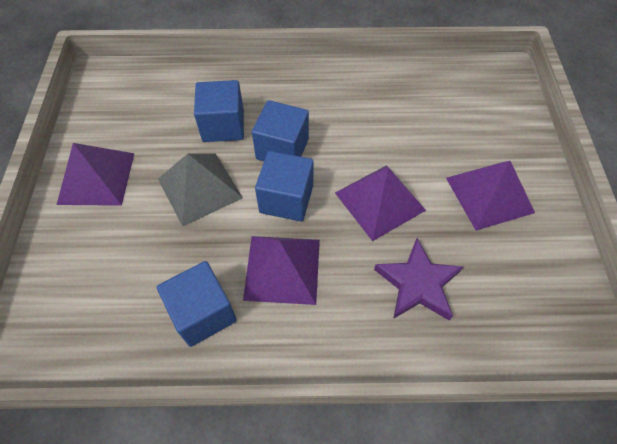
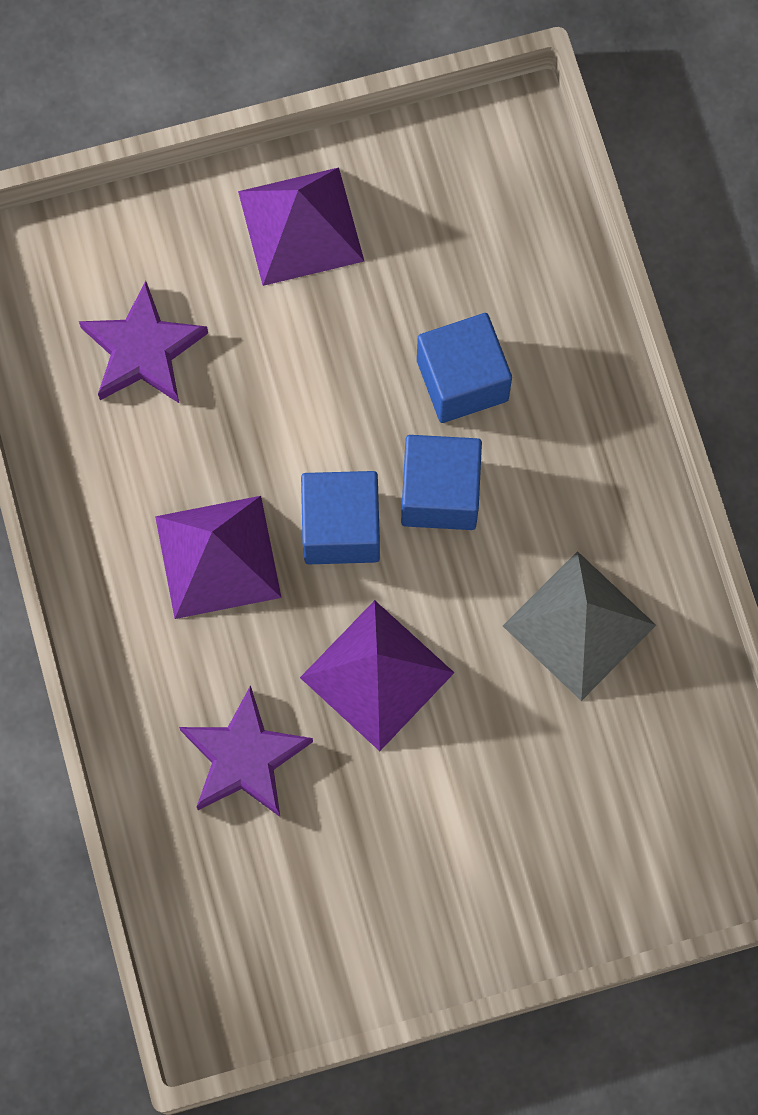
camera: 75 degrees right, 15 degrees up
blue cube [157,261,237,347] -> none
grey pyramid [158,153,243,227] -> grey pyramid moved to [503,551,656,701]
purple pyramid [446,161,535,231] -> none
none -> purple star [79,281,208,403]

